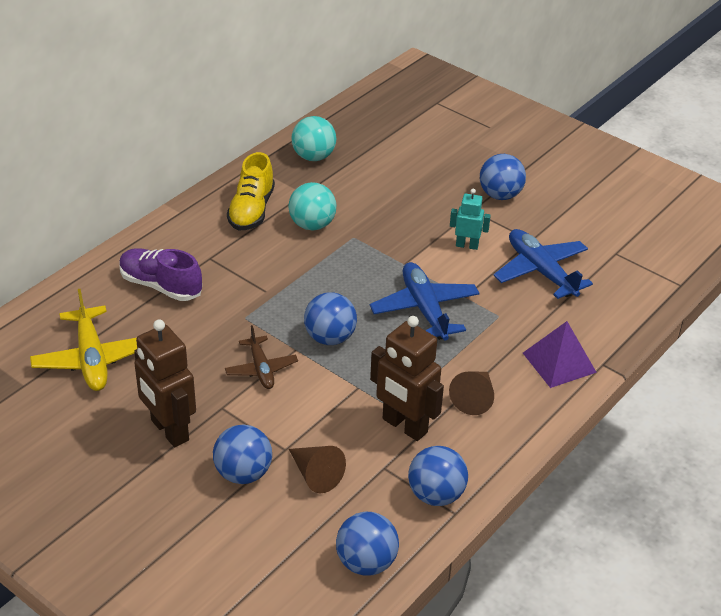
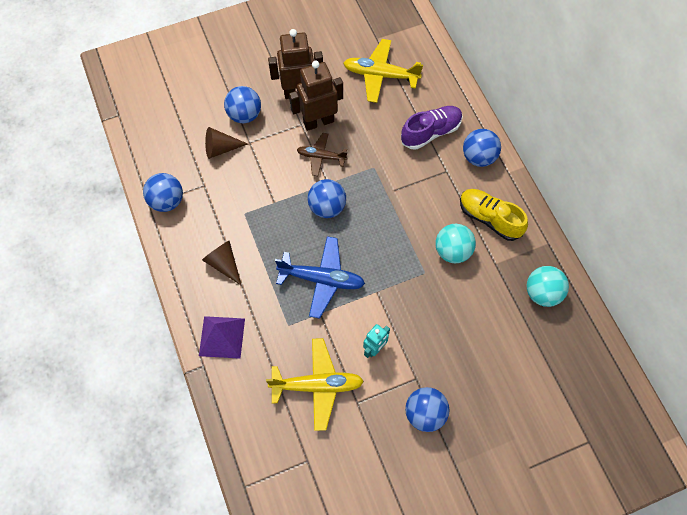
camera: 120 degrees right, 25 degrees up
blue ball [336,512,399,576] -> blue ball moved to [463,129,501,167]
brown robot [370,316,444,441] -> brown robot moved to [289,61,343,131]
blue plane [493,229,593,299] -> yellow plane [266,338,364,431]

